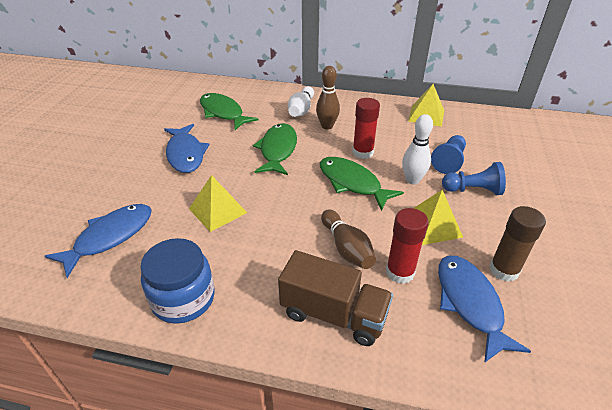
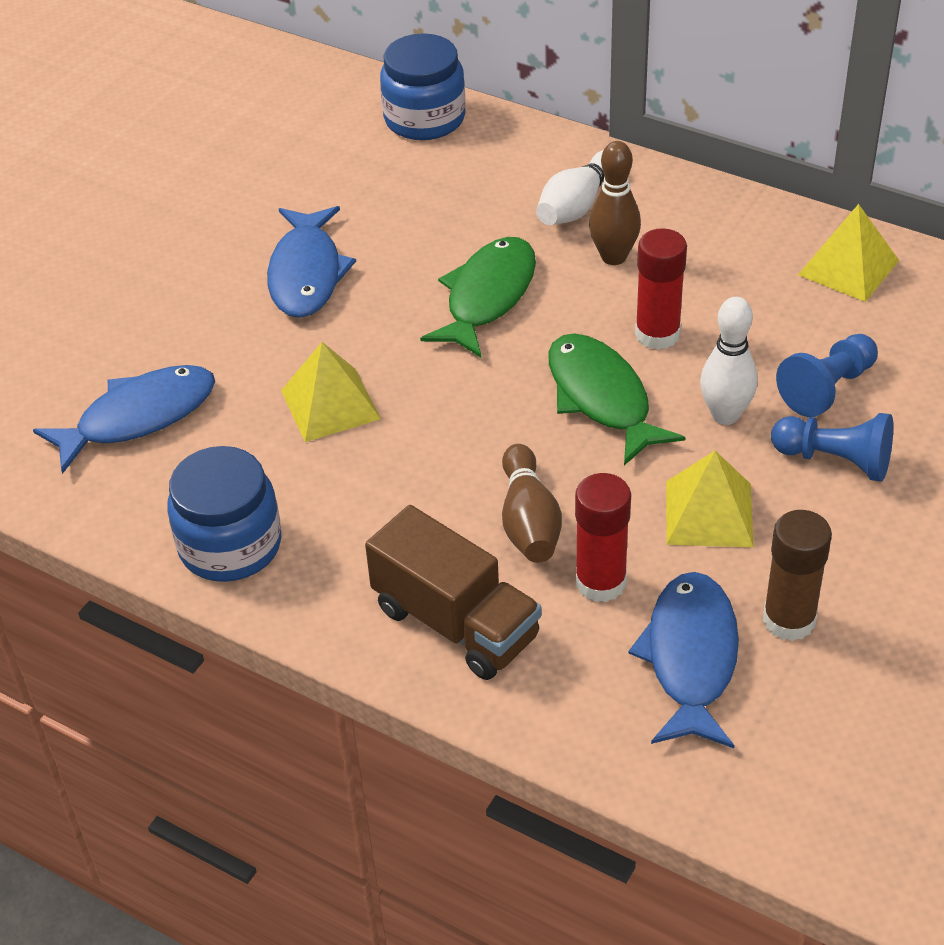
camera: 20 degrees right, 5 degrees up
green fish [200,93,258,130] -> none
none -> blue jar [380,33,466,140]

